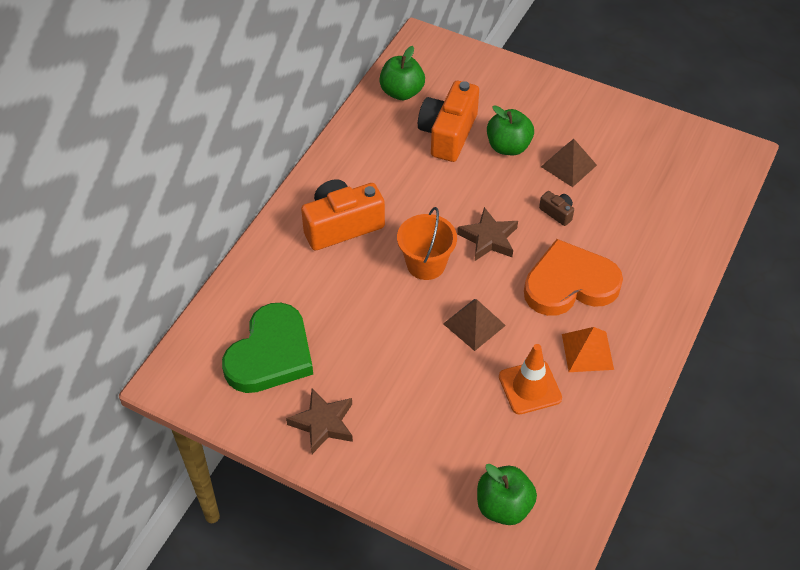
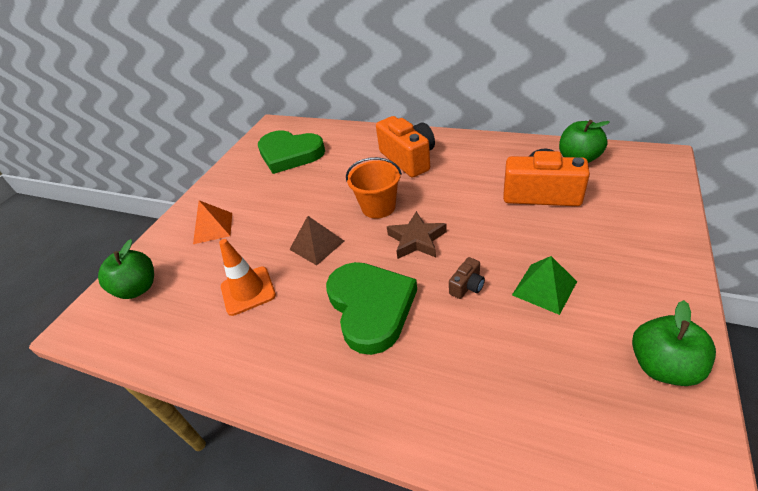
camera: 90 degrees right, 10 degrees down
brown star [286,389,353,454] -> none
green apple [487,105,534,155] -> green apple moved to [632,300,716,386]
orange heart [524,239,623,316] -> green heart [326,262,417,355]
brown pyramid [541,139,597,187] -> green pyramid [512,256,577,315]
orange pyramid [562,327,614,372] -> orange pyramid moved to [193,200,232,244]

